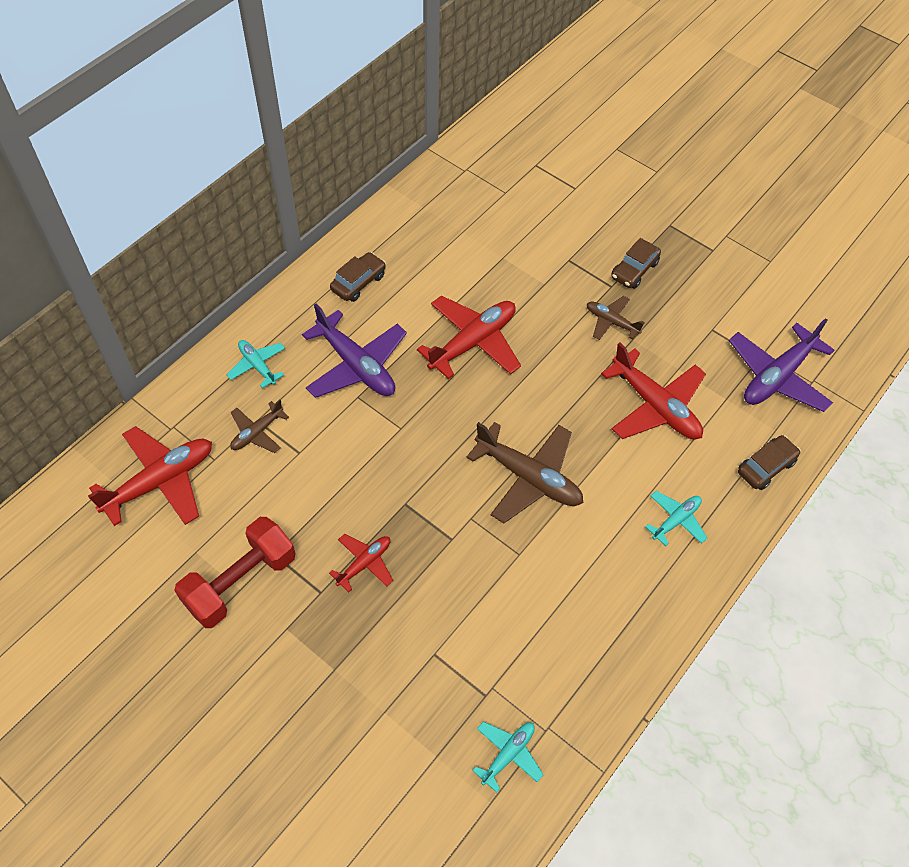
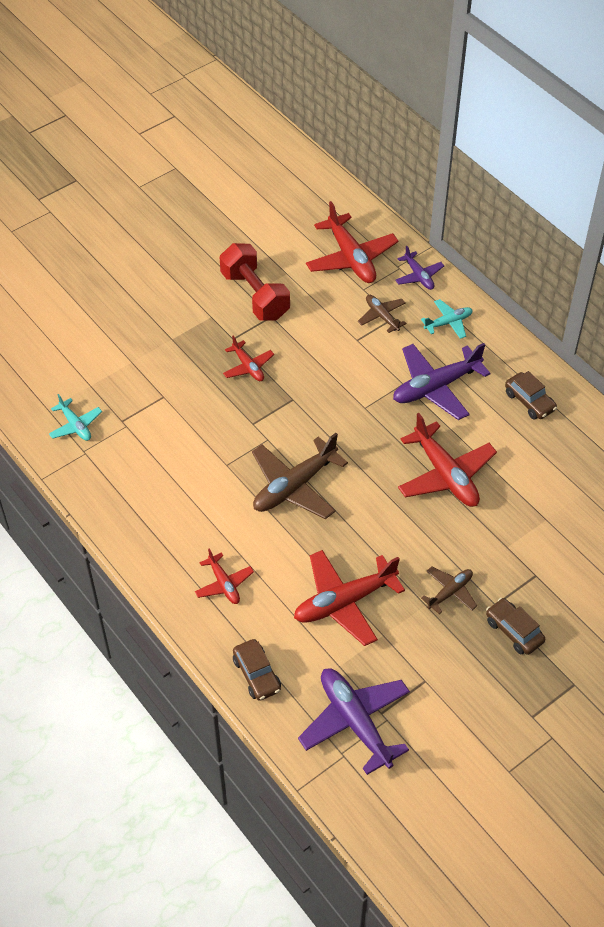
camera: 105 degrees right, 5 degrees down
turquoise plane [645,491,707,546] -> red plane [195,548,254,604]
none -> purple plane [395,246,444,290]

